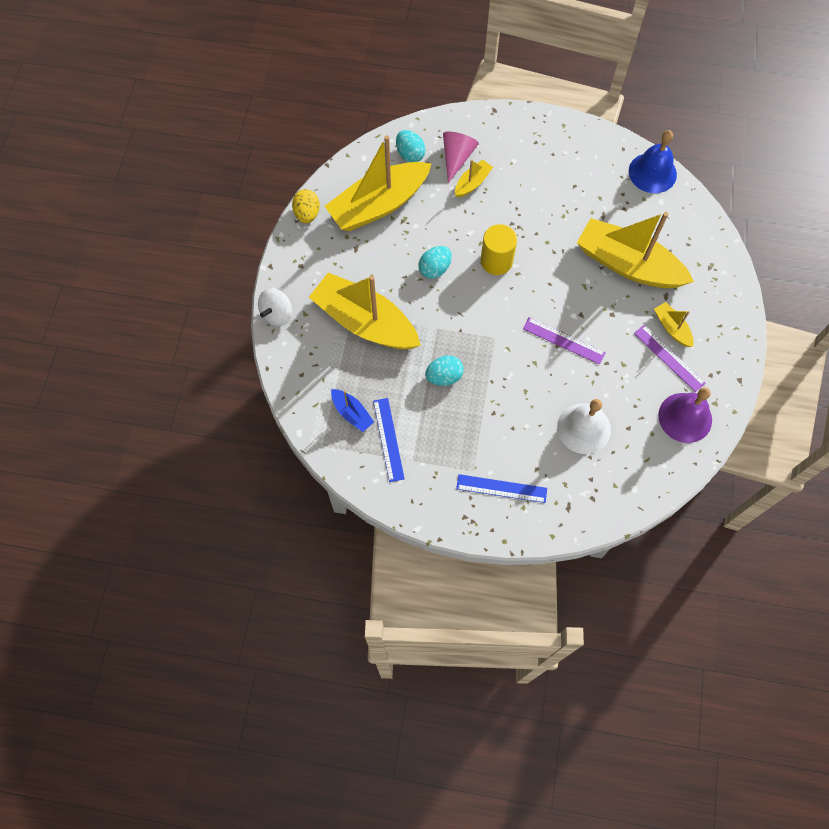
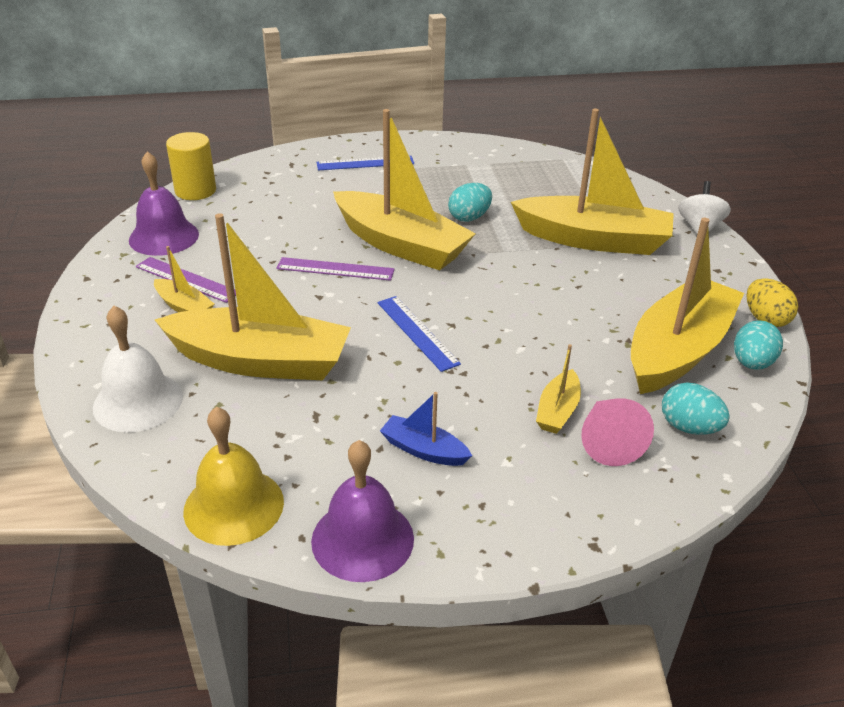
camera: 160 degrees right, 30 degrees down
blue boat [331,389,374,432] -> blue boat moved to [380,392,472,466]
blue ruler [373,398,405,482] -> blue ruler moved to [377,296,461,372]
turquoise egg [419,246,452,279] -> turquoise egg moved to [734,320,783,370]
yellow cylinder [481,224,517,275] -> yellow cylinder moved to [166,132,216,200]
white bell [557,399,611,454] -> white bell moved to [93,306,183,432]
blue bell [629,130,677,193] -> yellow bell [183,407,284,546]
none -> purple bell [311,440,414,582]
none -> yellow boat [333,109,476,270]

